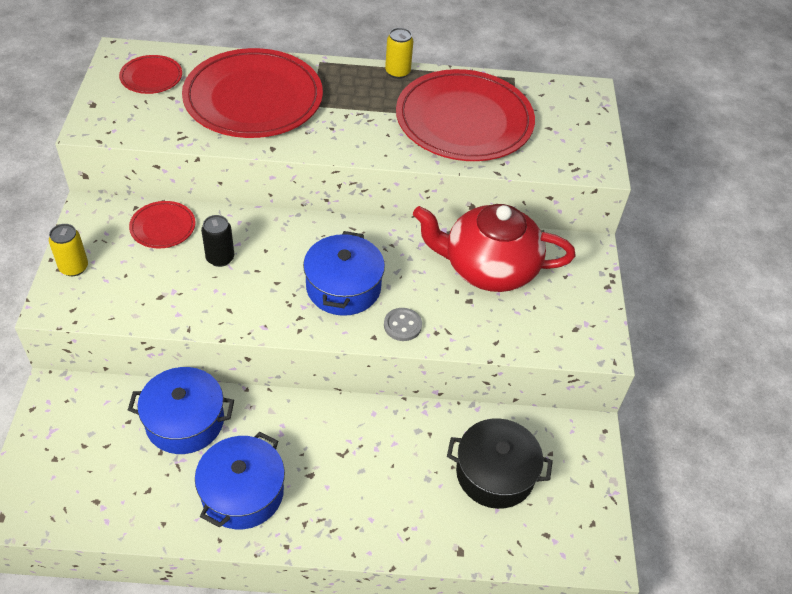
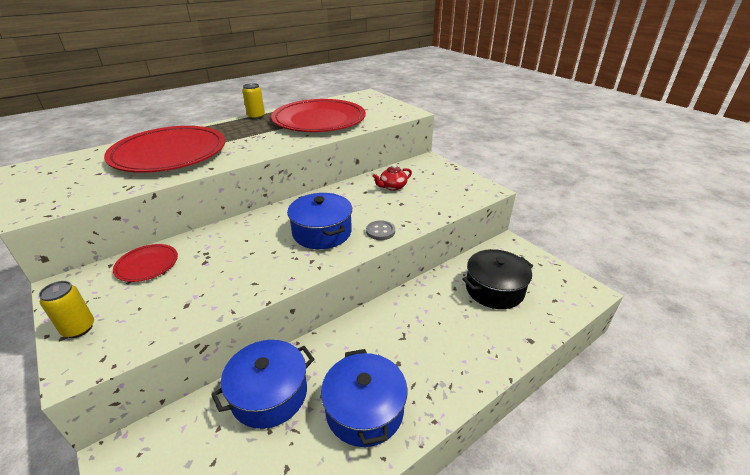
camera: 35 degrees left, 15 degrees down
red plate [119,55,182,94] -> none
black can [201,215,234,267] -> none
red teapot [413,204,575,292] -> red teapot [373,164,412,191], size x0.41

